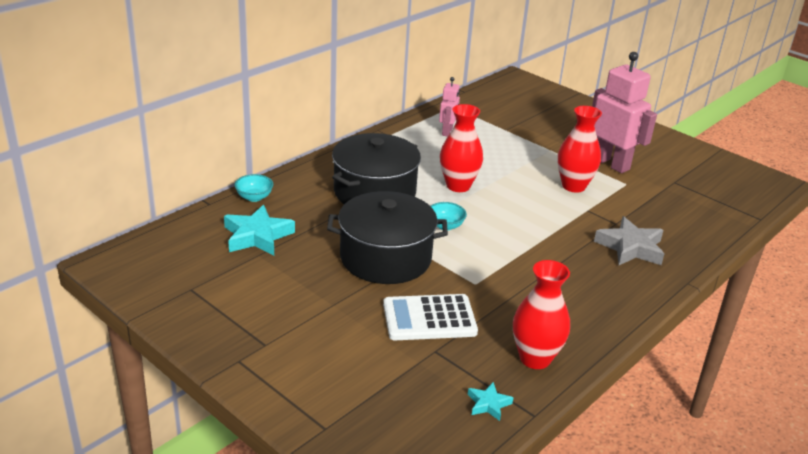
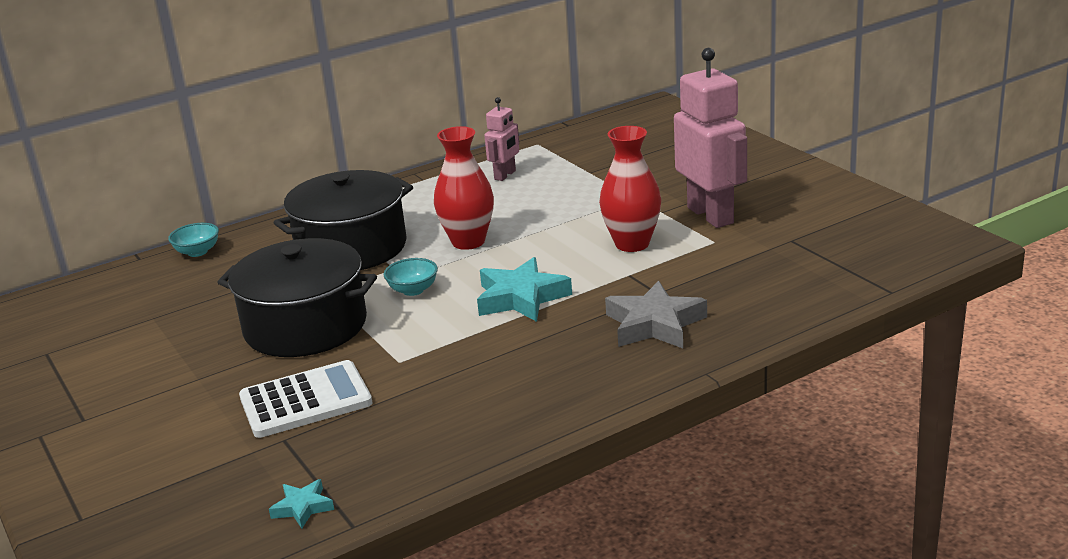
camera: 20 degrees right, 5 degrees down
turquoise star [224,205,295,255] -> turquoise star moved to [477,257,572,322]
white calculator [383,294,478,340] -> white calculator turned 150 degrees clockwise [239,360,372,438]
red vase [513,260,570,369] -> none

